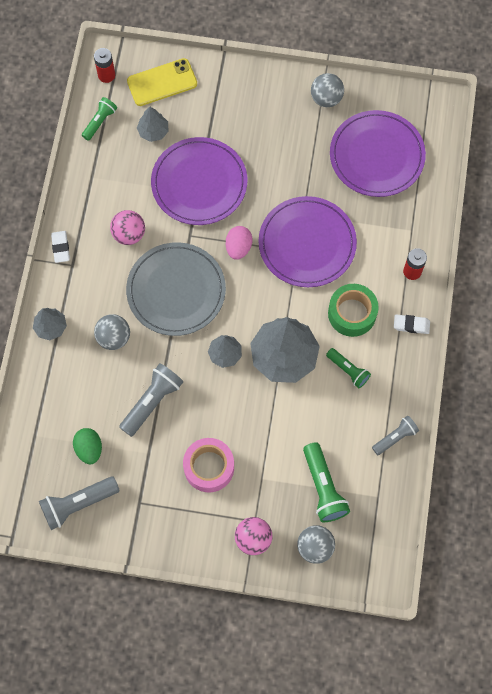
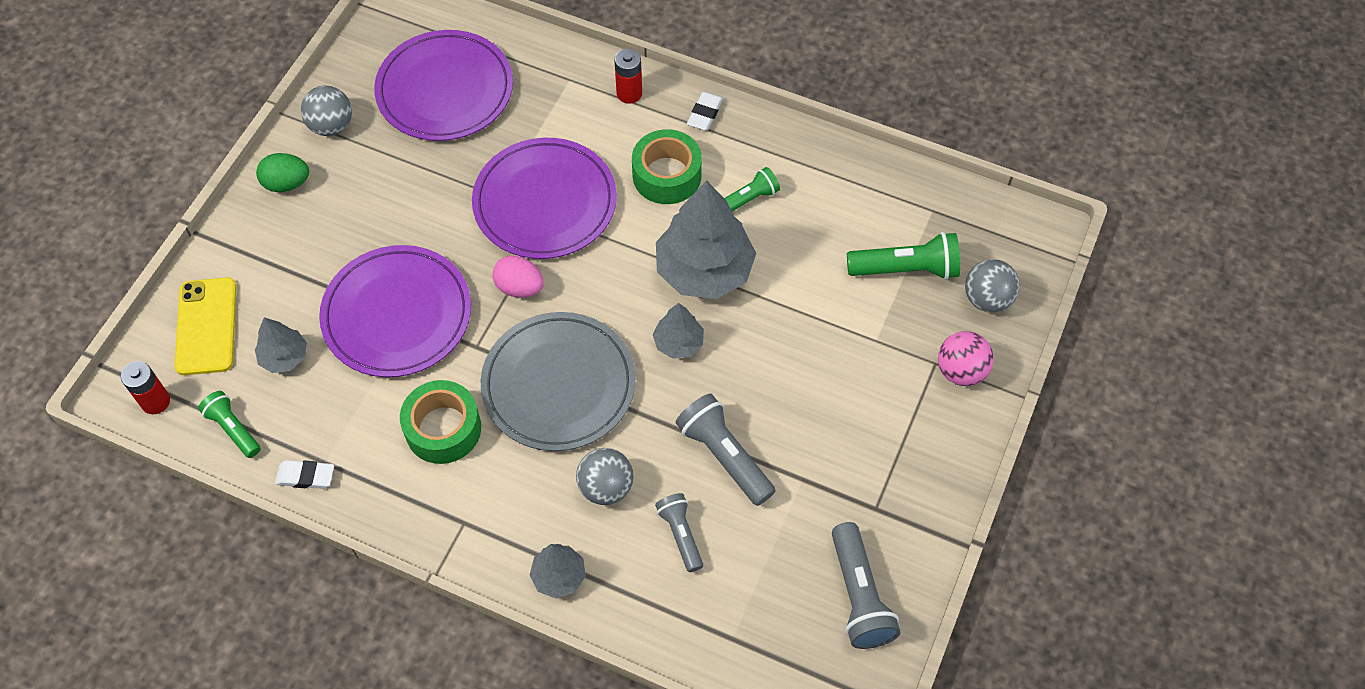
camera: 75 degrees left, 10 degrees down
white eraser [51,231,70,263] -> white eraser moved to [275,460,334,489]
green egg [73,428,102,464] -> green egg moved to [256,153,309,192]
pink ball [110,210,145,245] -> green tape [400,380,481,464]
pink tape [183,438,234,492] -> none
grey flashlight [372,415,419,455] -> grey flashlight moved to [655,493,703,572]

